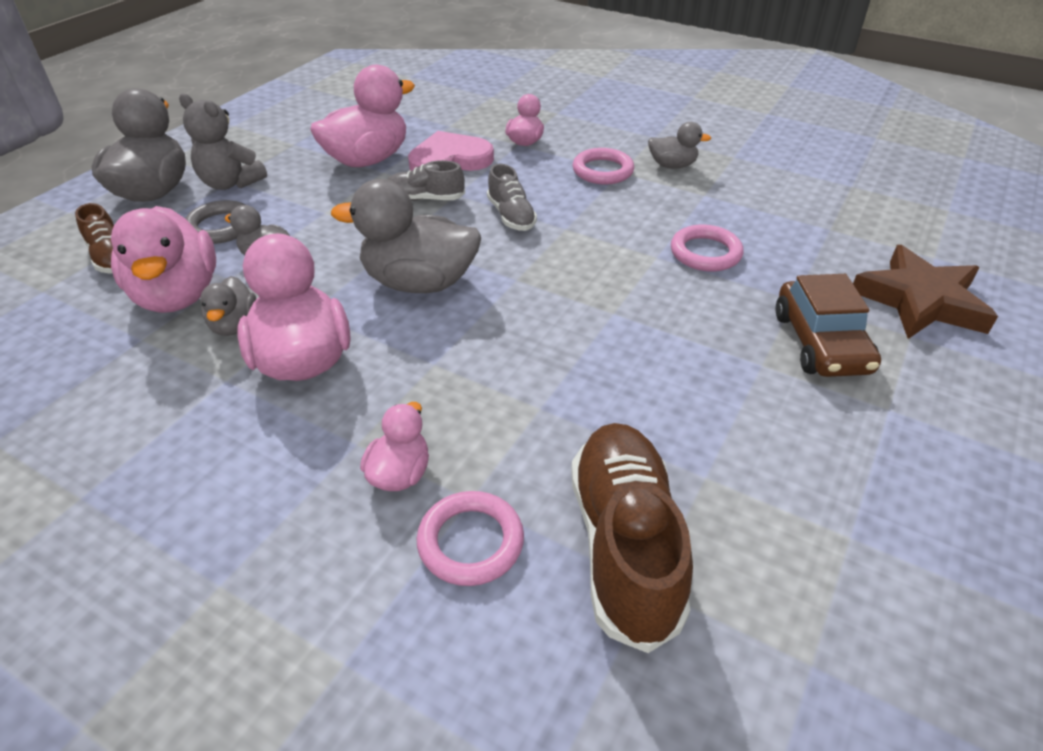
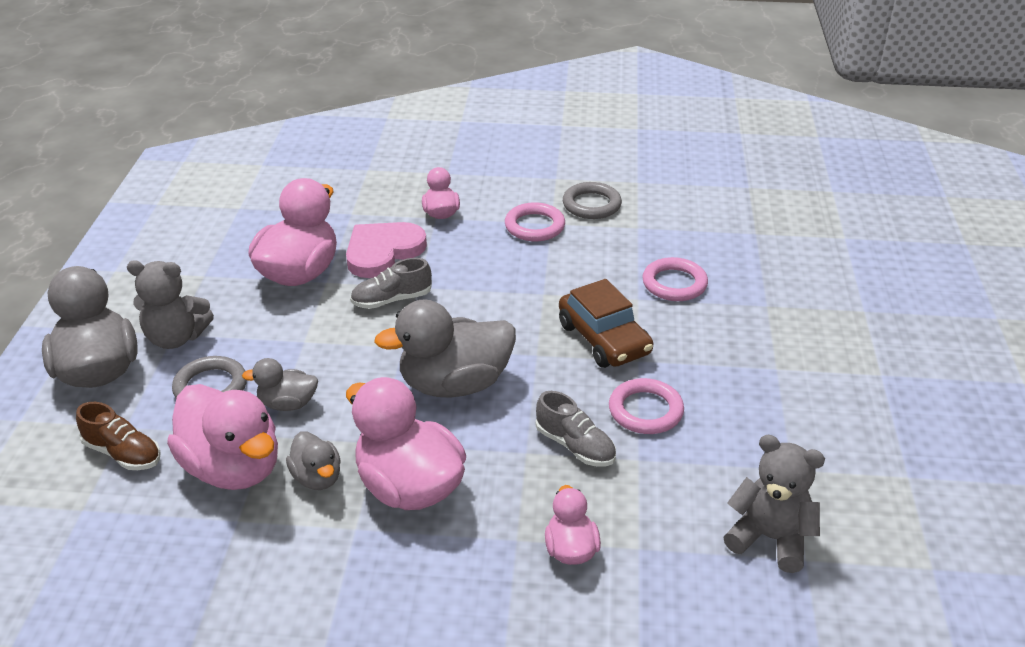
camera: 25 degrees left, 5 degrees down
pink ring [417,491,524,586] -> pink ring moved to [609,378,684,434]
grey shoe [487,164,537,231] -> grey shoe moved to [535,391,616,466]
brown shoe [571,423,693,653] -> grey teddy bear [723,435,825,573]
grey duck [648,122,711,169] -> grey ring [563,182,622,219]
brown car [775,274,881,377] -> brown car moved to [559,279,654,368]
brown star [853,245,998,339] -> none

